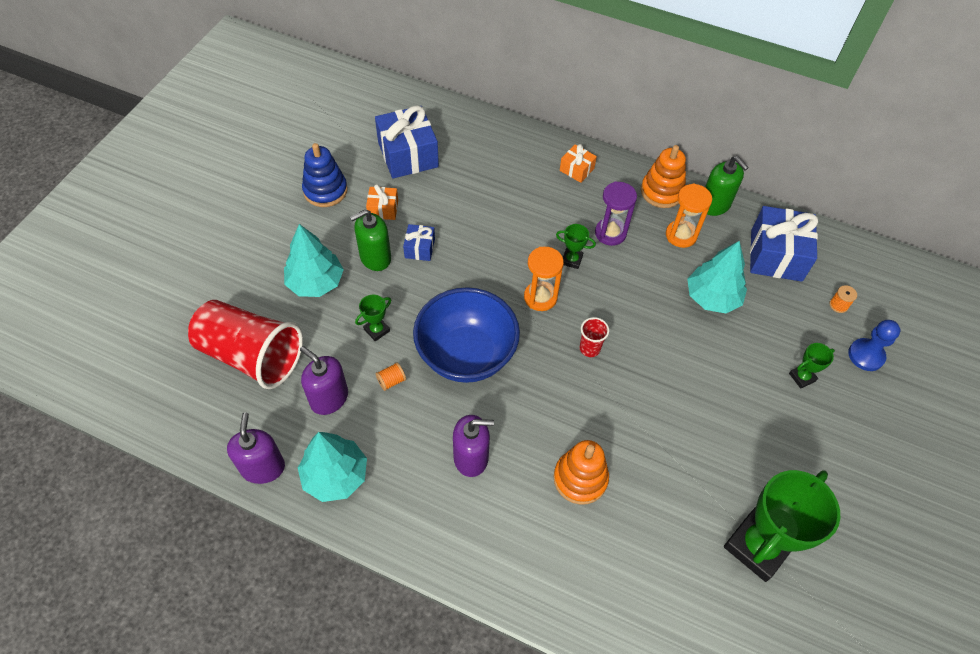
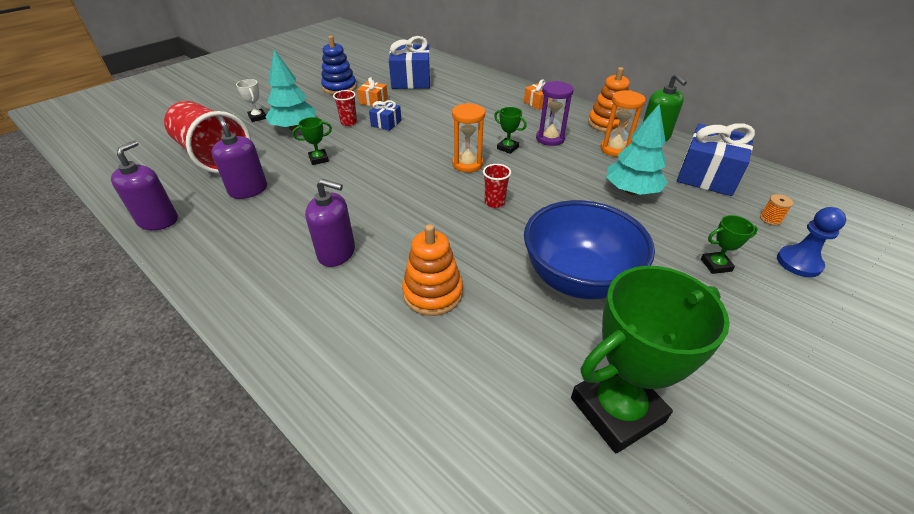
camera: 20 degrees right, 15 degrees down
turquoise tree [298,432,367,502] -> none
green soap dispenser [350,209,391,271] -> red cup [333,90,357,126]
orange spool [376,362,406,391] -> none
blue bowl [413,287,520,383] -> blue bowl moved to [524,200,655,299]
none -> white trophy [236,79,266,122]

